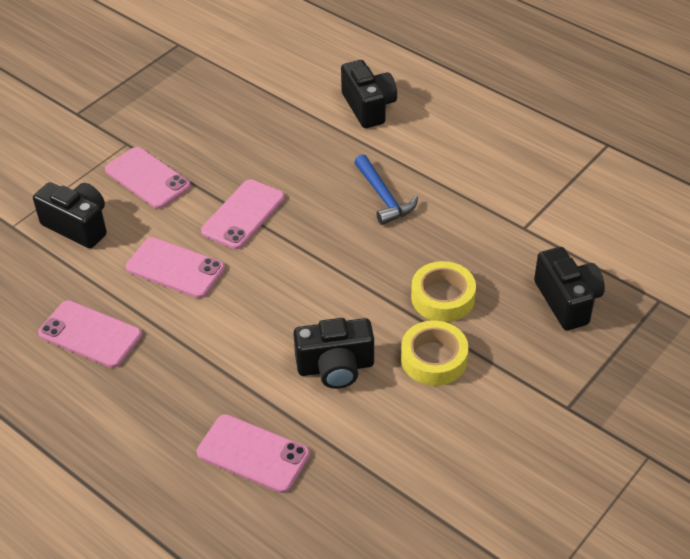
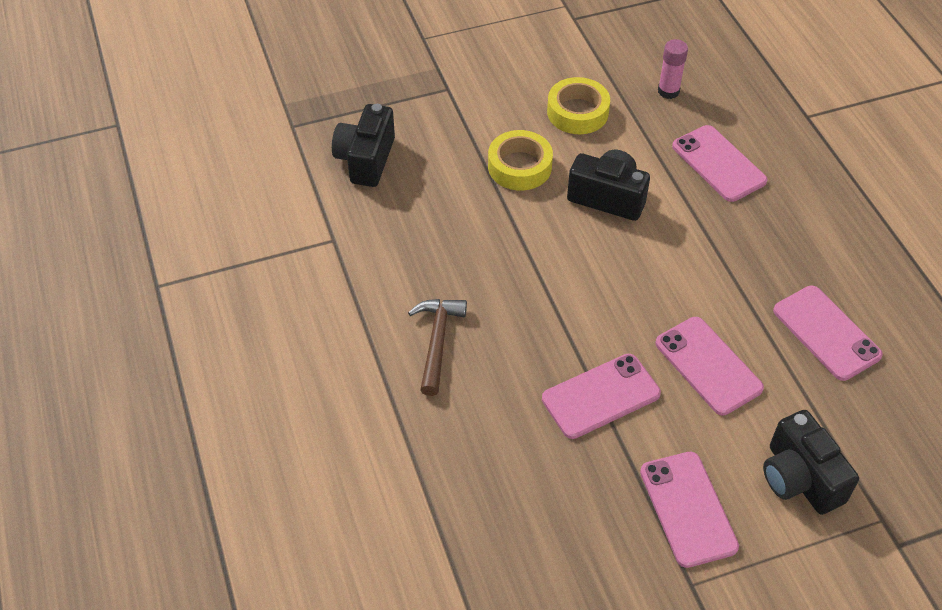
camera: 150 degrees left, 5 degrees up
black camera [341,60,397,128] -> none
blue hammer [354,154,418,225] -> brown hammer [408,299,467,396]
yellow tape [411,261,476,322] -> yellow tape moved to [547,77,610,134]
none -> pink glue stick [658,39,688,99]

